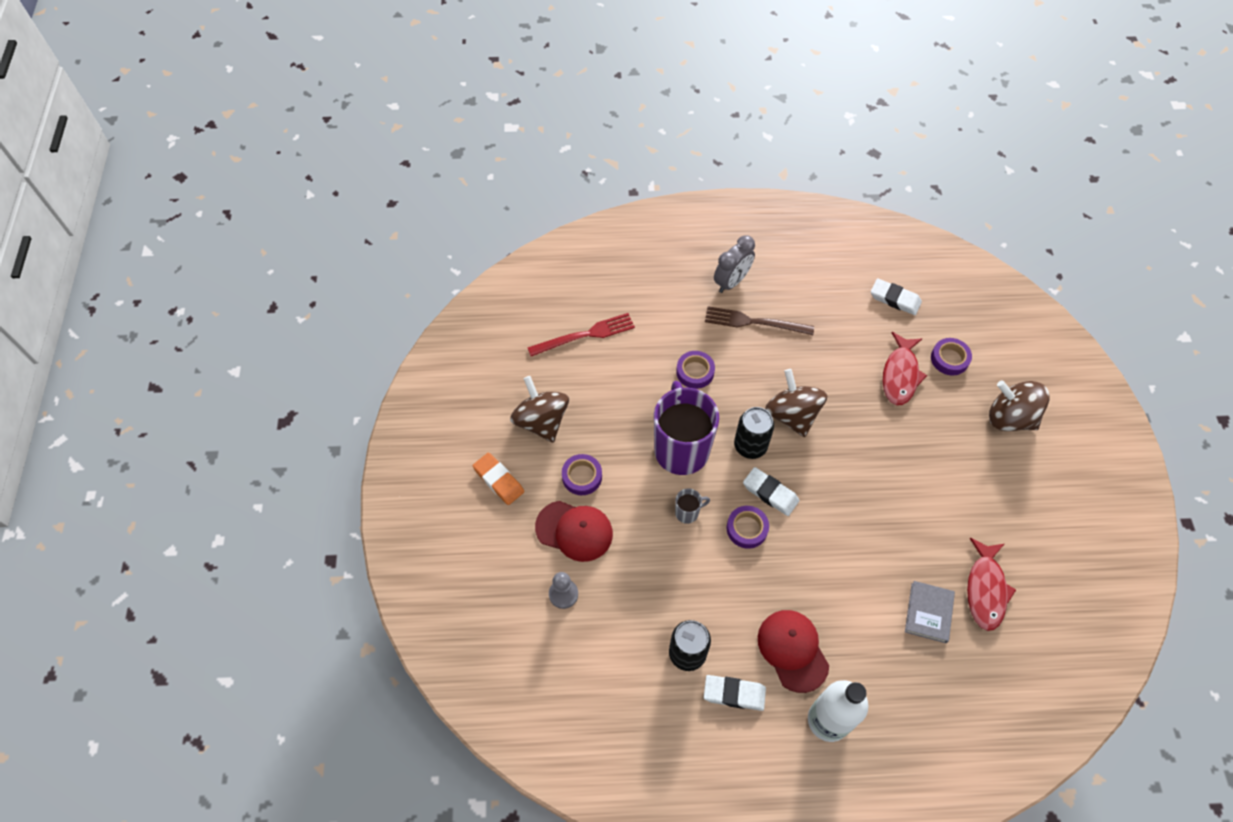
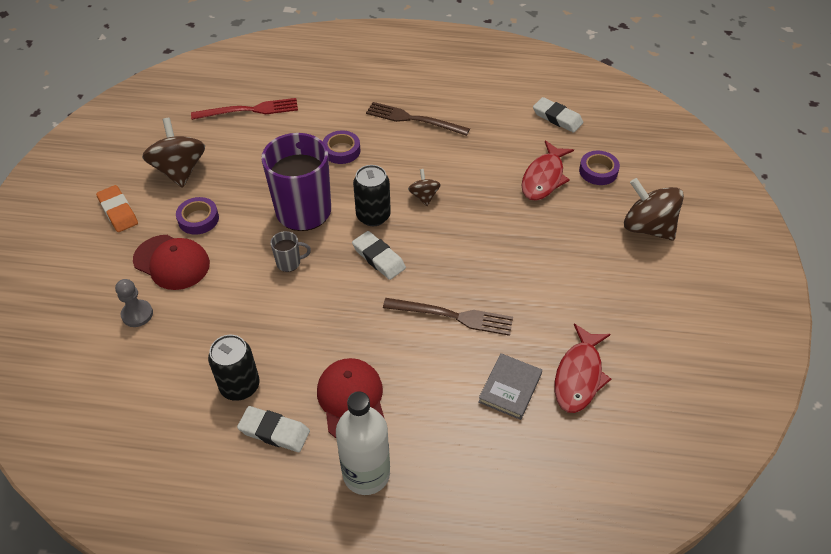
camera: 10 degrees right, 10 degrees down
grey clock [714,235,755,293] -> none
purple tape [727,506,769,549] -> none
brown spinning top [765,369,827,437] -> brown spinning top [408,169,441,206], size x0.52
none -> brown fork [383,298,513,336]

